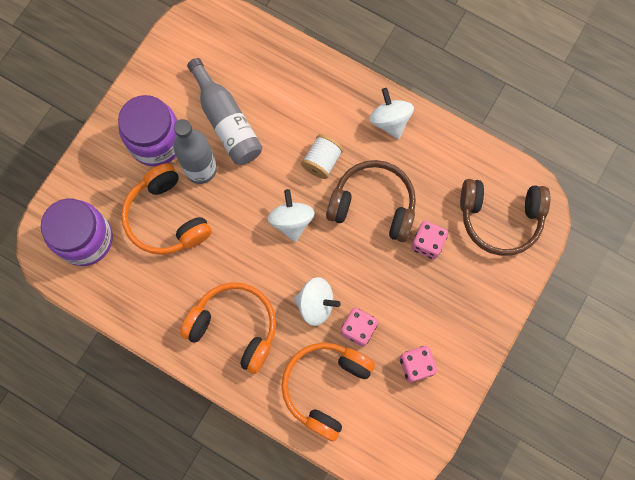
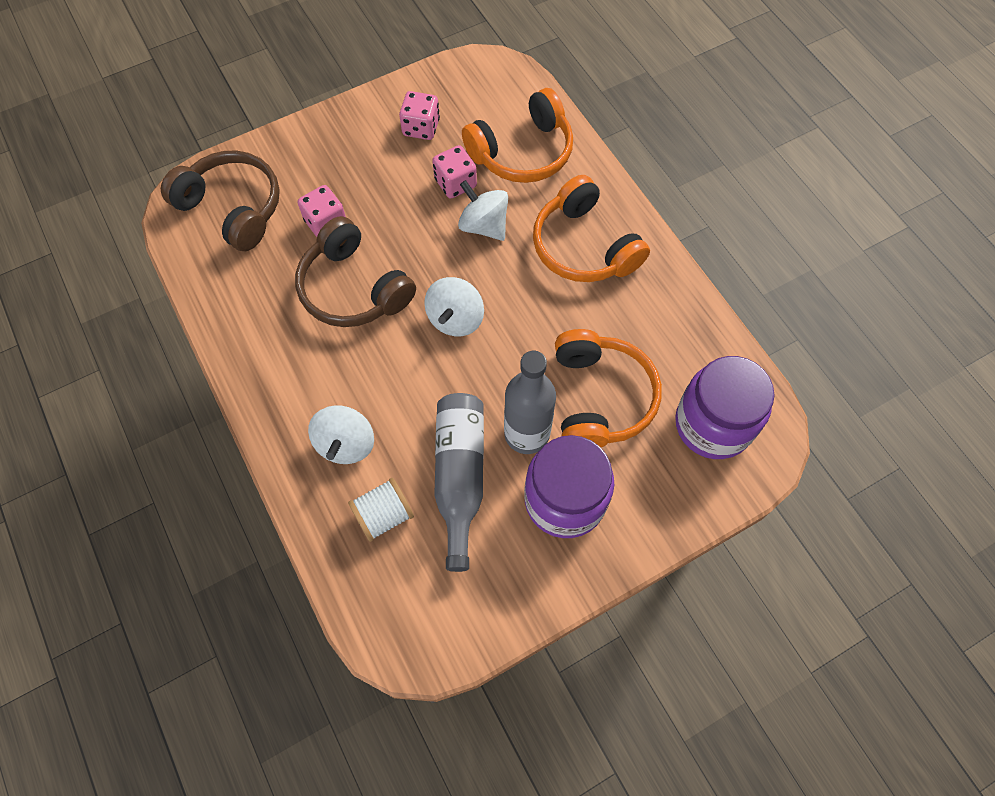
camera: 150 degrees left, 10 degrees down
white spool [301,134,344,179] -> white spool moved to [348,478,414,542]
white spinning top [369,88,414,139] -> white spinning top moved to [308,405,374,464]

